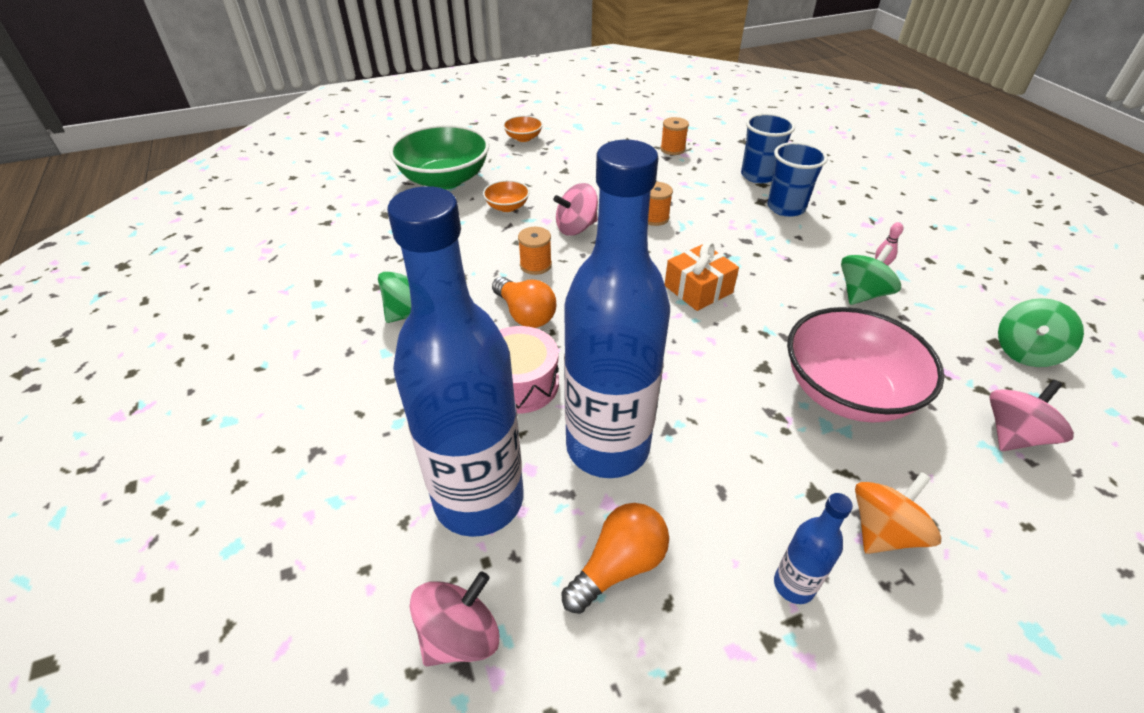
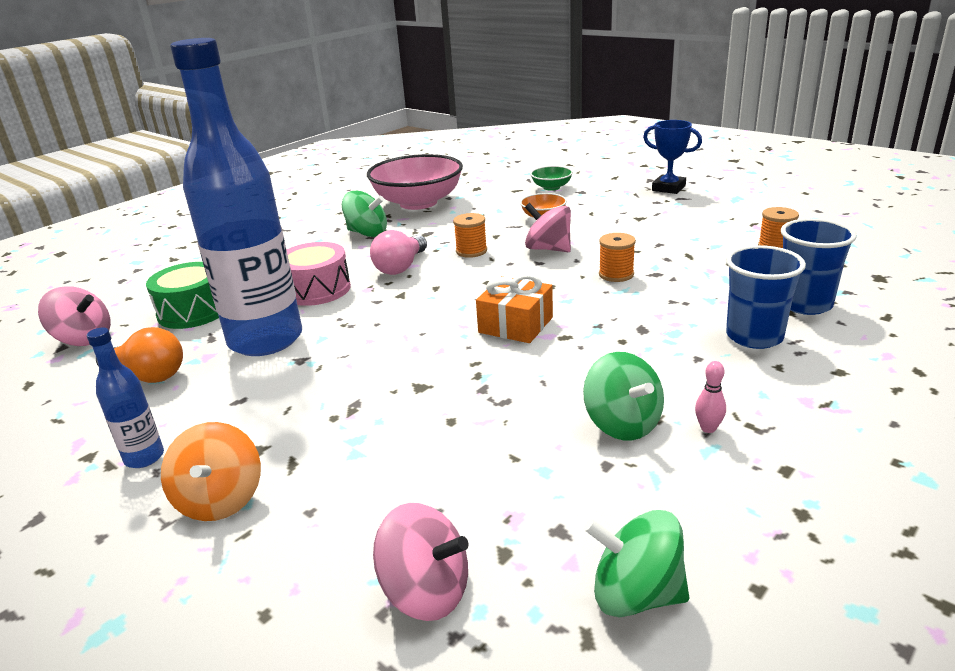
camera: 65 degrees right, 15 degrees down
blue bottle [387,186,524,537] -> green drum [146,262,219,329]
green bowl [389,124,489,190] -> green bowl [530,166,573,190], size x0.45
orange light bulb [492,277,556,328] -> pink light bulb [370,230,427,275]
orange bowl [503,115,543,142] -> blue trophy [643,120,702,194]
pink bowl [787,307,944,423] -> pink bowl moved to [367,154,463,210]
green spinning top [841,245,901,305] -> green spinning top turned 45 degrees clockwise [583,352,664,440]
orange spinning top [855,472,942,554] -> orange spinning top turned 60 degrees clockwise [161,422,261,521]

